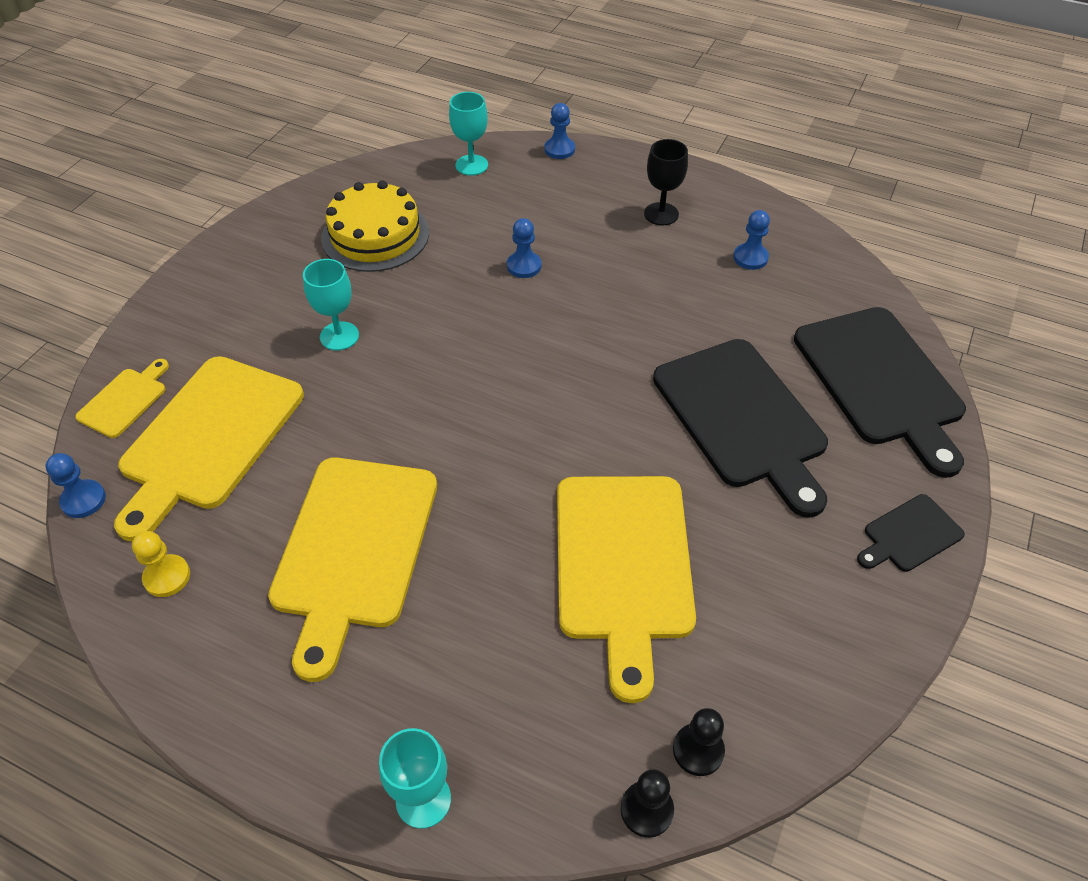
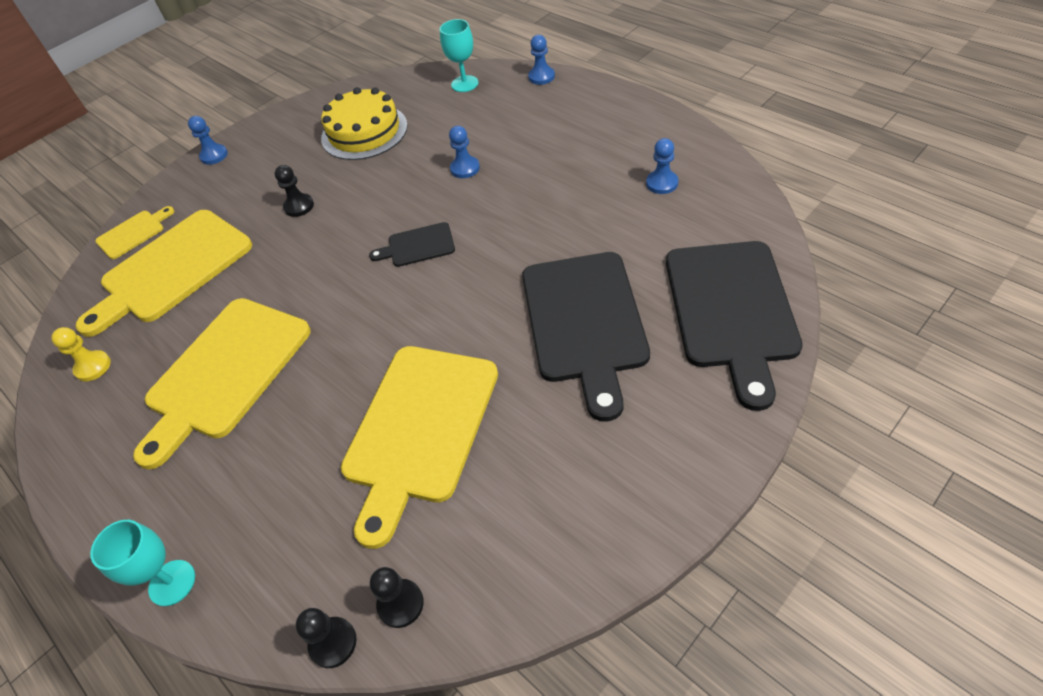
camera: 25 degrees right, 0 degrees up
blue pawn [45,453,106,518] -> blue pawn moved to [188,116,228,165]
turquoise goblet [303,259,359,351] -> black pawn [275,165,314,217]
black goblet [644,139,688,225] -> none
black cutting board [857,494,965,572] -> black cutting board moved to [369,222,455,267]

